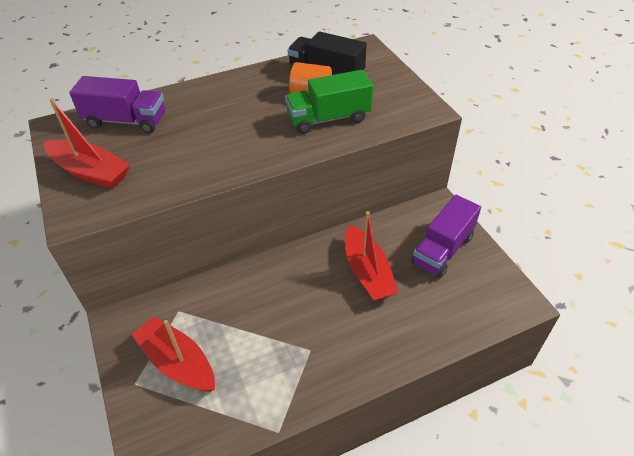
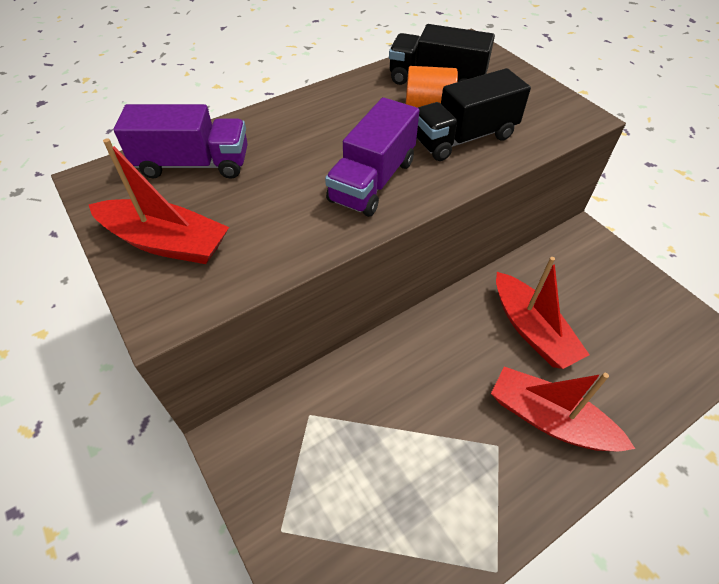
camera: 10 degrees left, 5 degrees up
red boat [131,316,215,392] -> red boat moved to [491,366,635,451]
green truck [285,70,373,134] -> black truck [417,68,531,161]
purple truck [411,195,481,278] -> purple truck moved to [325,97,420,217]

